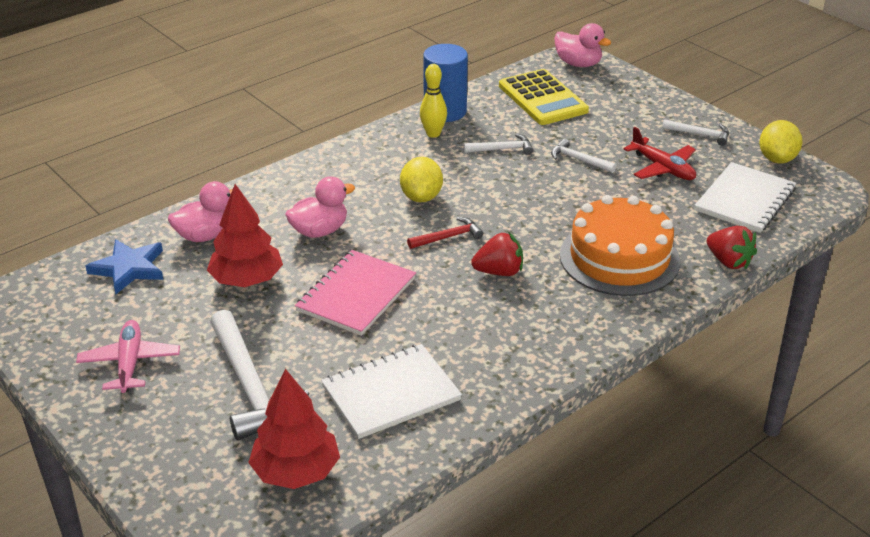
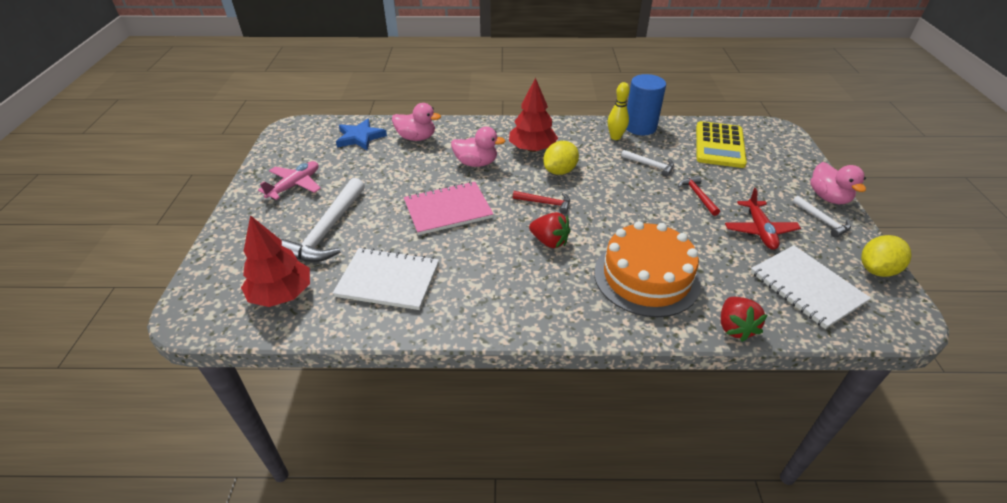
camera: 40 degrees right, 5 degrees up
red tree [207,184,283,287] -> red tree moved to [509,78,558,152]
white hammer [551,138,616,173] -> red hammer [678,176,720,216]
pink duck [554,23,611,67] -> pink duck moved to [810,162,866,204]
white notebook [694,162,796,233] -> white notebook turned 75 degrees clockwise [751,245,871,329]

